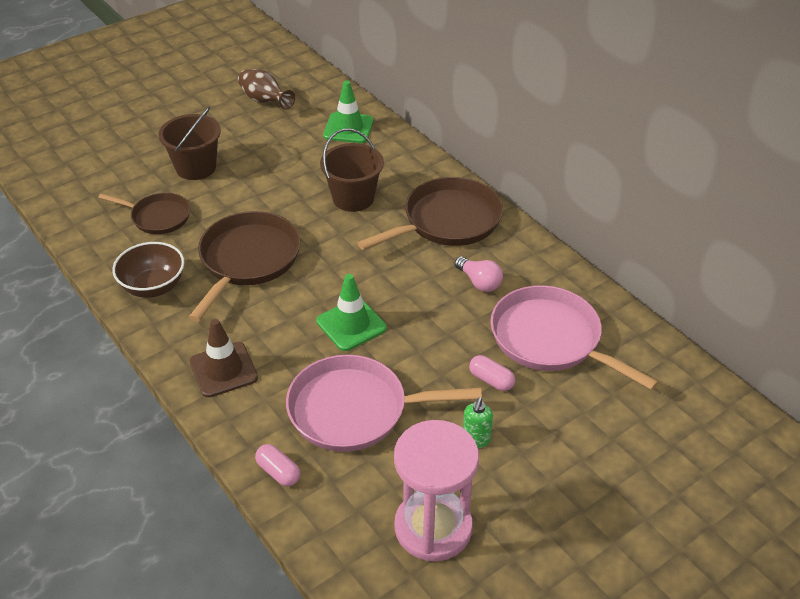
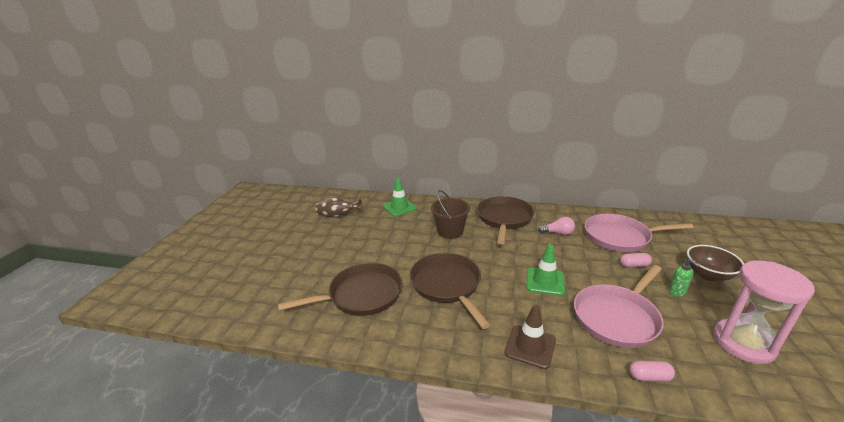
camera: 40 degrees left, 15 degrees down
brown pan [98,193,190,234] -> brown pan [278,263,403,316], size x1.65
brown bowl [112,242,184,298] -> brown bowl moved to [687,245,744,281]
brown bucket [159,106,221,180] -> none

